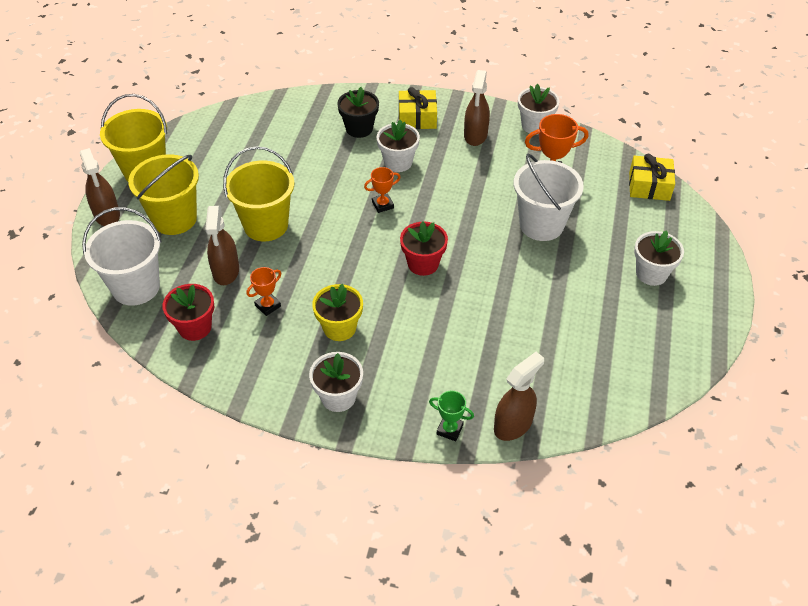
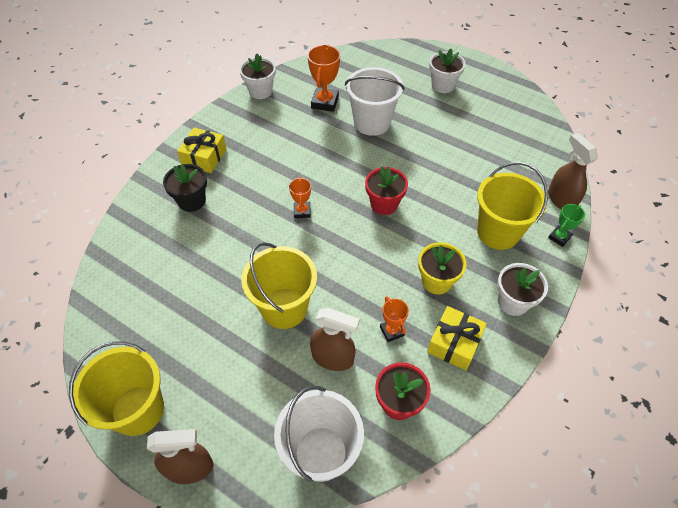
camera: 70 degrees left, 5 degrees up
yellow bucket [128,154,199,235] -> yellow bucket moved to [477,162,548,250]
white flower pot [377,120,420,172] -> none
brown spray bottle [464,70,490,146] -> none
yellow gift [629,154,675,201] -> yellow gift moved to [427,306,487,370]

